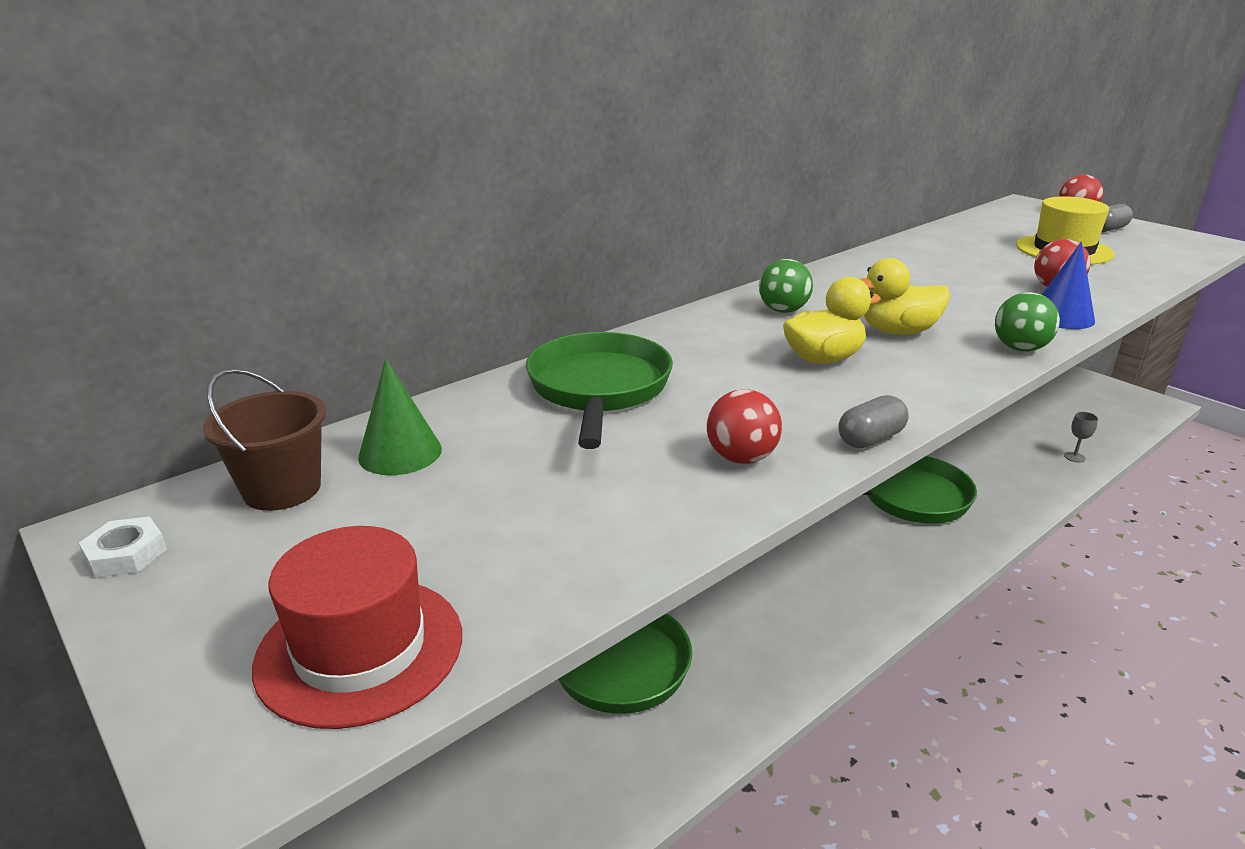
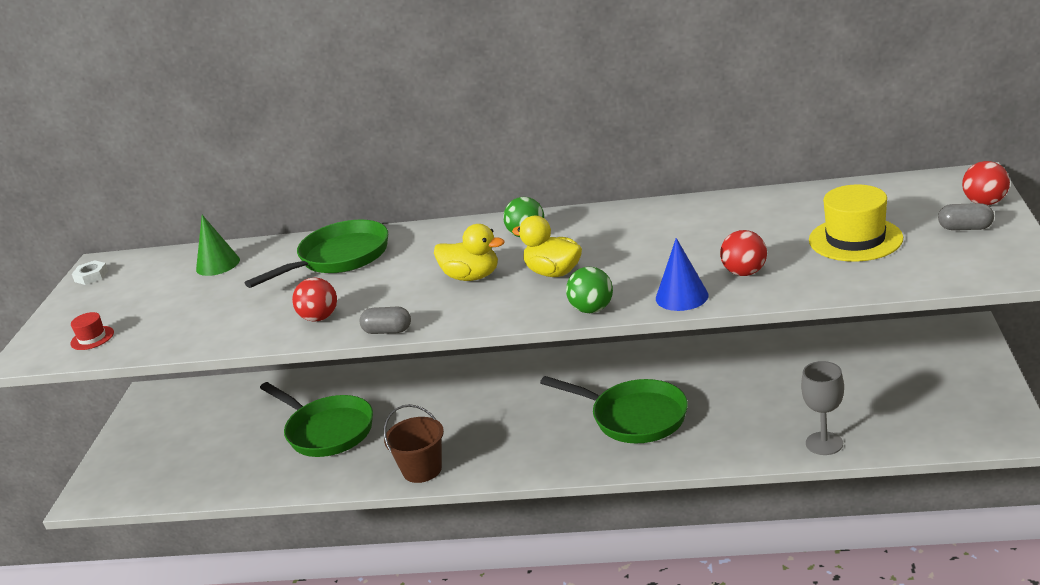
camera: 50 degrees right, 0 degrees up
brown bucket [203,369,326,511] -> brown bucket moved to [384,404,444,483]
red hat [252,526,462,729] -> red hat [70,312,114,350], size x0.50
grey goblet [1064,412,1098,463] -> grey goblet [801,361,844,455], size x1.86

